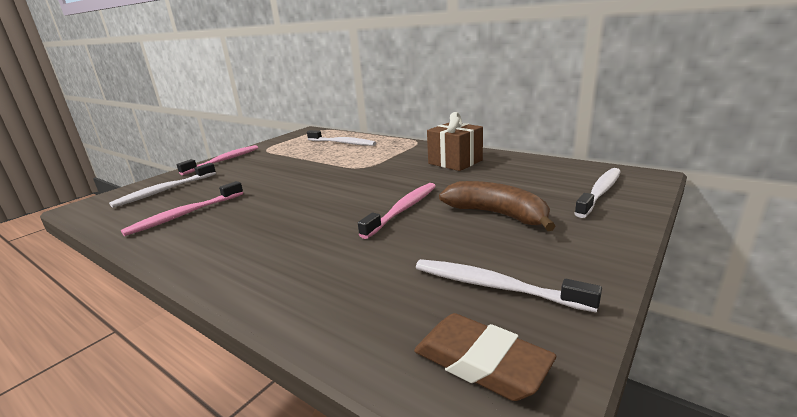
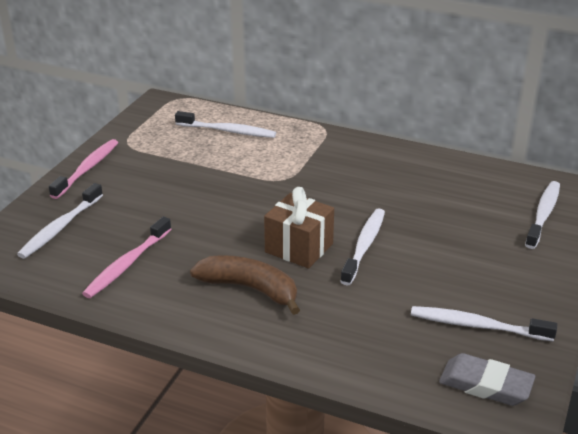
camera: 15 degrees left, 10 degrees up
pink toothbrush [358,183,436,239] -> white toothbrush [340,208,385,285]
brown eraser [414,313,556,401] -> grey eraser [439,353,535,406]
brown gift [427,112,483,171] -> brown gift moved to [264,187,334,269]
brown banana [439,181,556,231] -> brown banana moved to [190,255,300,315]

